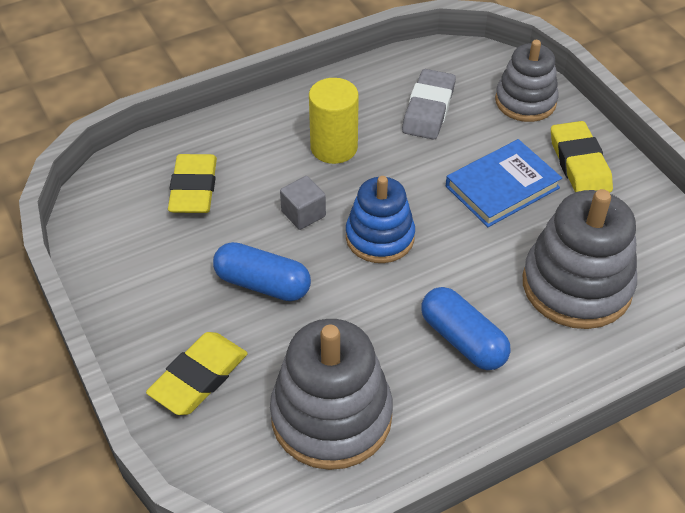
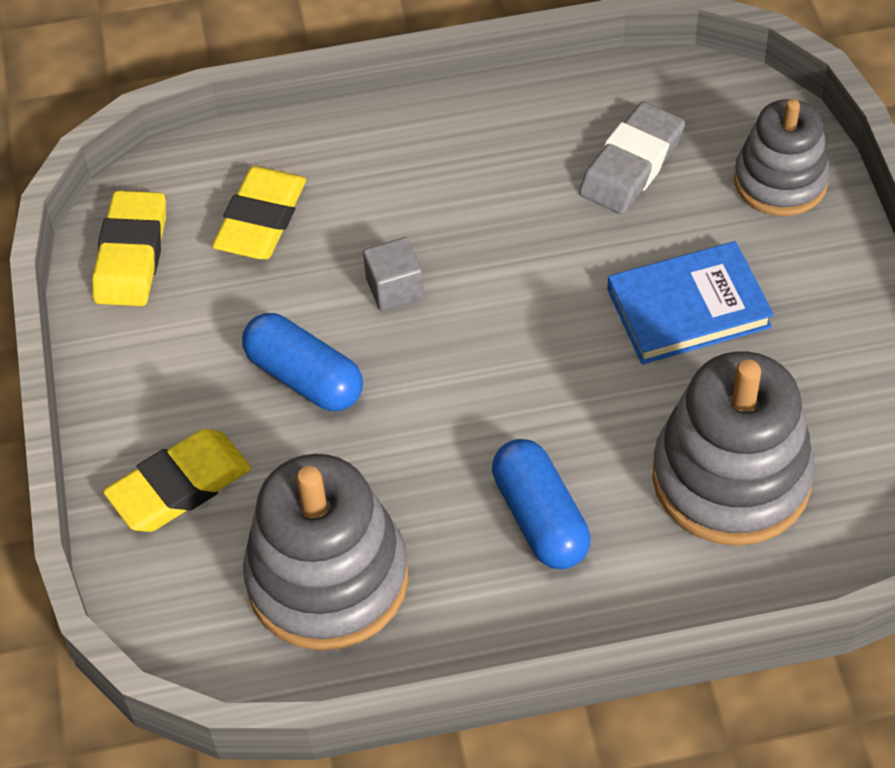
camera: 20 degrees right, 5 degrees up
yellow cylinder [309,78,359,164] -> none
blue stacking toy [346,176,415,263] -> none
yellow eraser [551,121,613,193] -> yellow eraser moved to [92,191,166,306]

